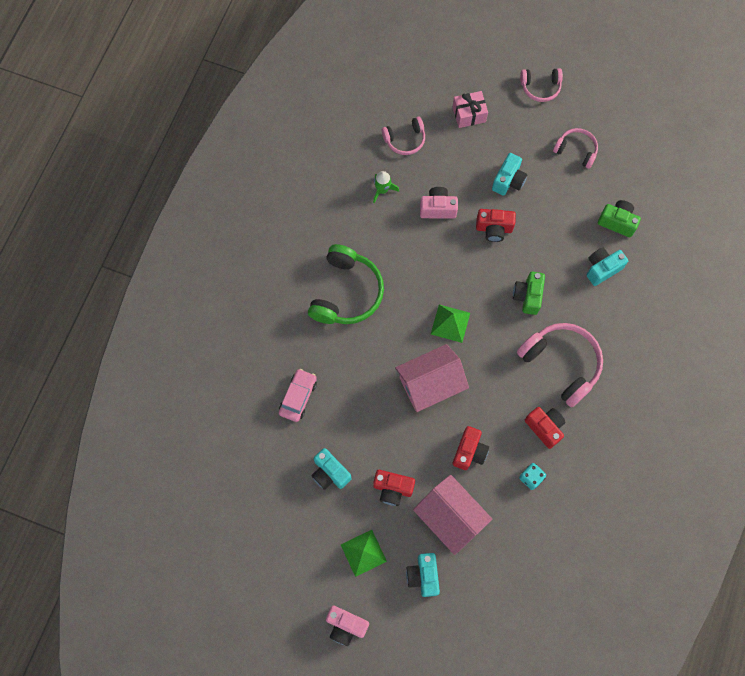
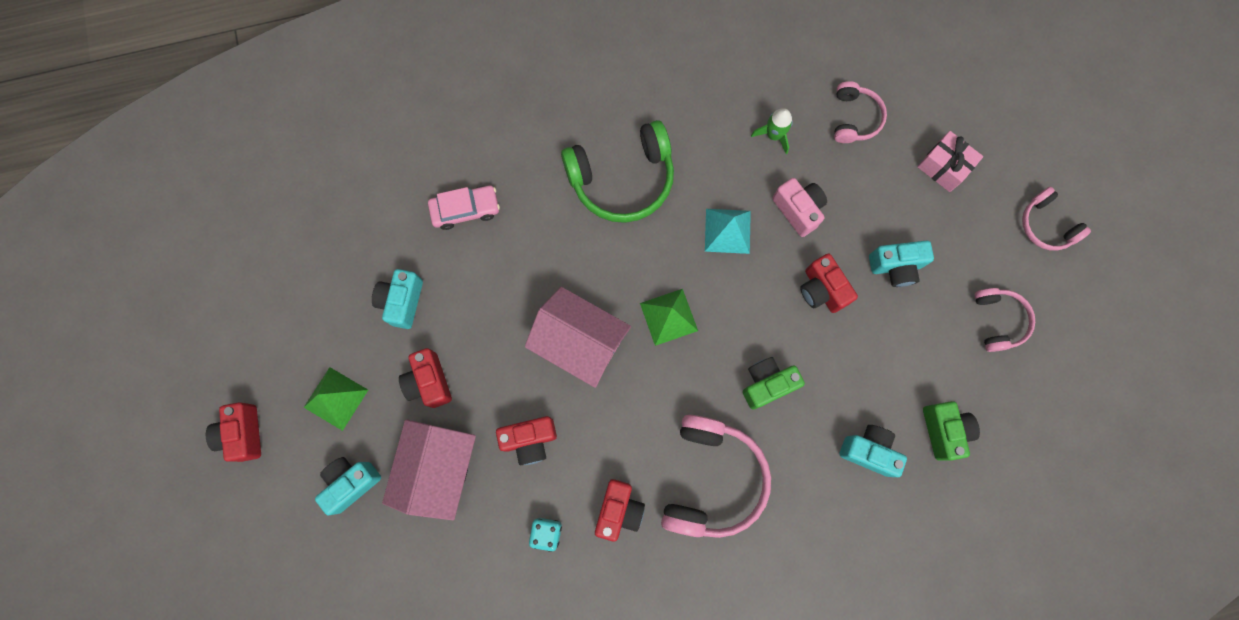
camera: 55 degrees right, 5 degrees up
pink camera [326,606,369,646] -> red camera [206,402,261,462]
pink headphones [382,117,425,155] -> pink headphones turned 120 degrees counterclockwise [834,81,887,143]
none -> turquoise pyramid [705,209,751,254]

